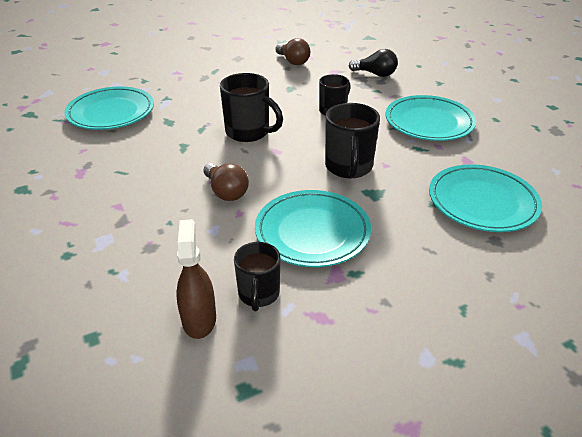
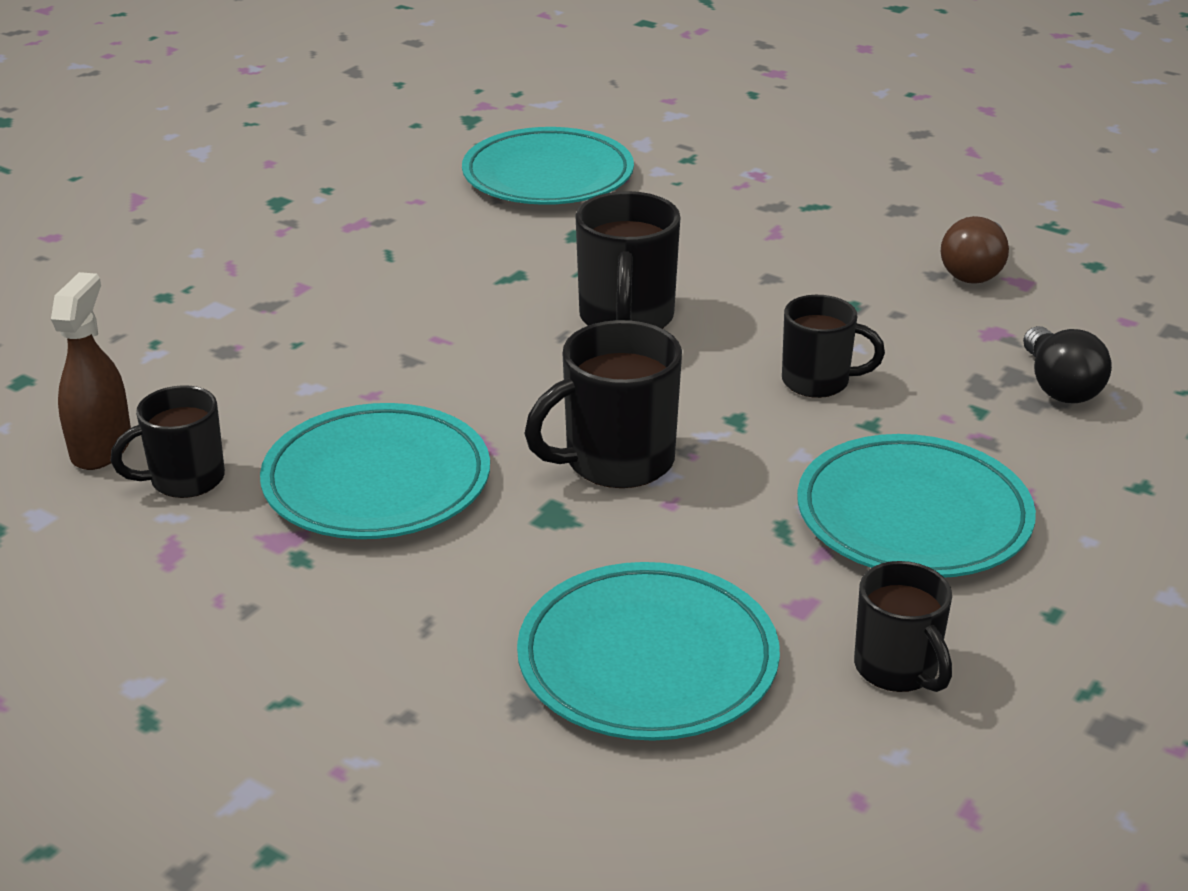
camera: 60 degrees right, 5 degrees down
brown spray bottle [176,219,216,339] -> brown spray bottle turned 45 degrees counterclockwise [51,272,131,470]
brown light bulb [203,163,249,201] -> none
none -> black mug [854,561,952,692]

